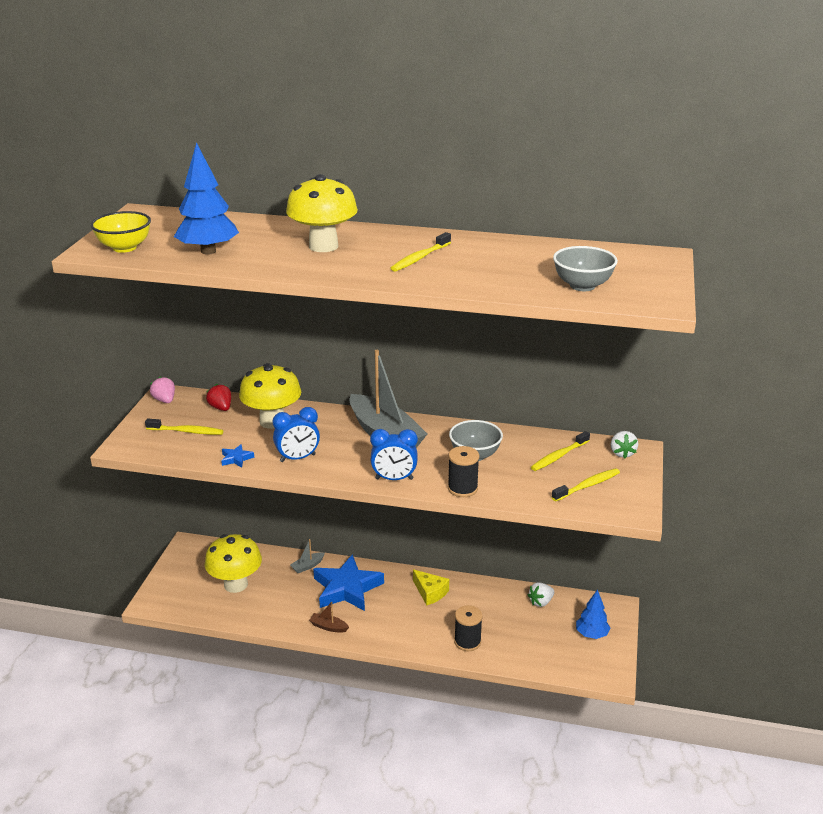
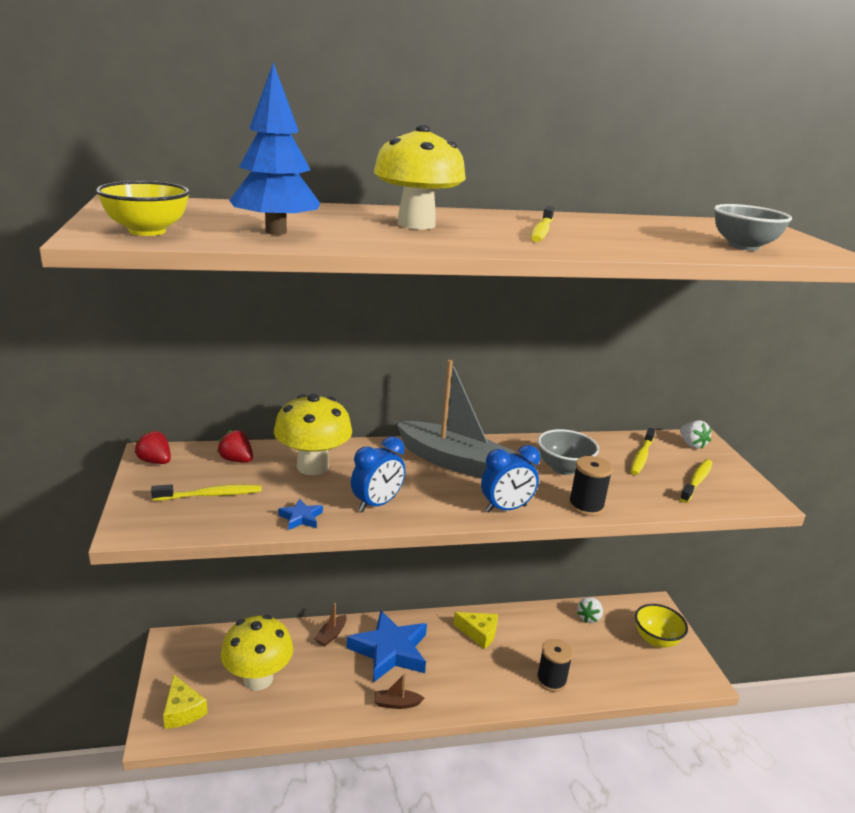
camera: 25 degrees left, 5 degrees down
pink strawberry [150,377,175,403] -> red strawberry [135,431,171,464]
grey boat [290,539,325,573] -> brown boat [314,603,347,646]
blue tree [576,589,610,639] -> yellow bowl [635,604,688,648]
none -> yellow cheese [163,675,208,729]

